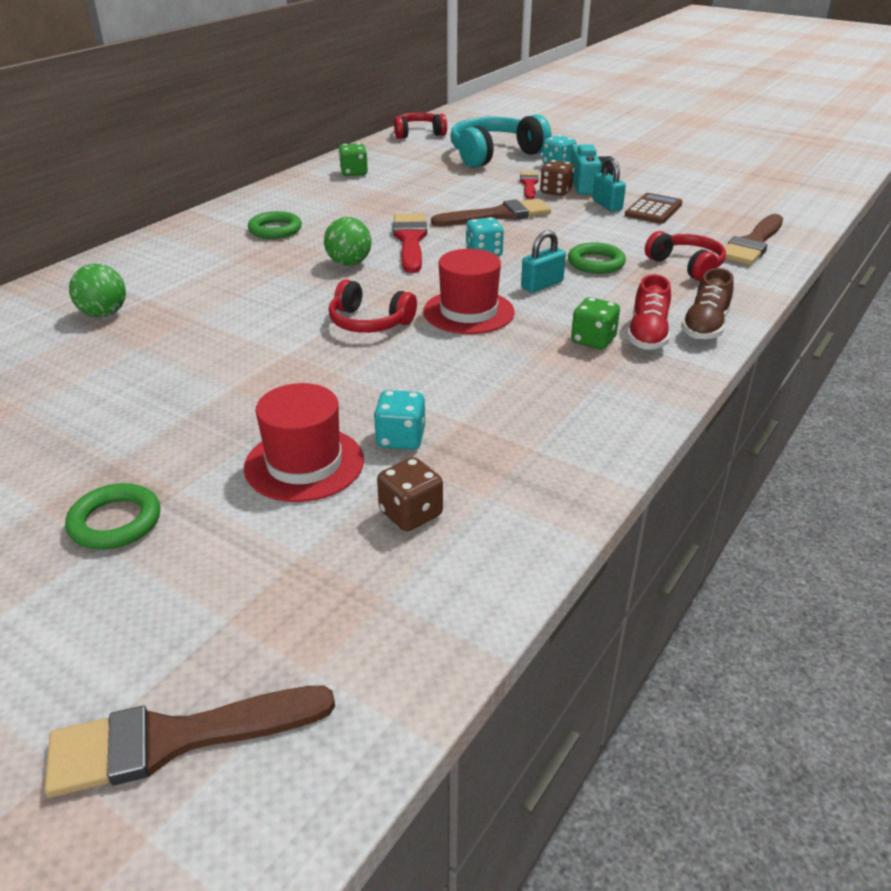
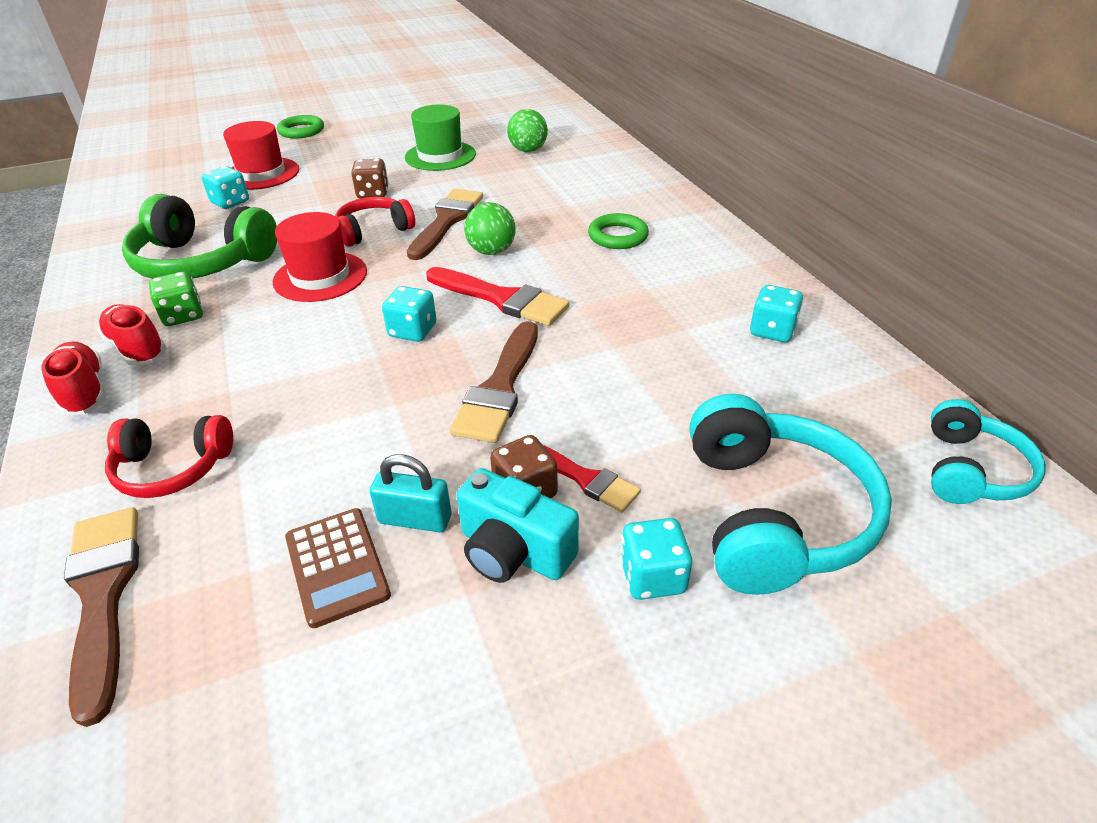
camera: 125 degrees right, 5 degrees up
brown brush [44,685,335,797] -> brown brush moved to [407,189,483,260]
green dice [339,143,368,176] -> turquoise dice [750,285,803,342]
brown dice [377,457,443,531] -> brown dice moved to [351,159,389,199]
red headphones [394,113,447,139] -> turquoise headphones [931,399,1046,504]
turquoise padlock [521,230,566,292] -> none
green ring [568,242,626,274] -> none
brown shoe [681,268,734,340] -> red shoe [41,342,106,415]
none -> green headphones [122,194,277,279]
none -> green hat [405,105,476,171]

